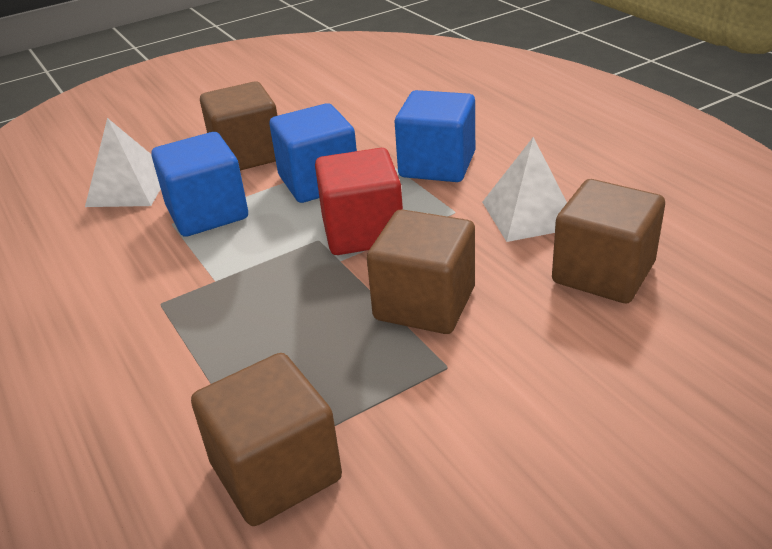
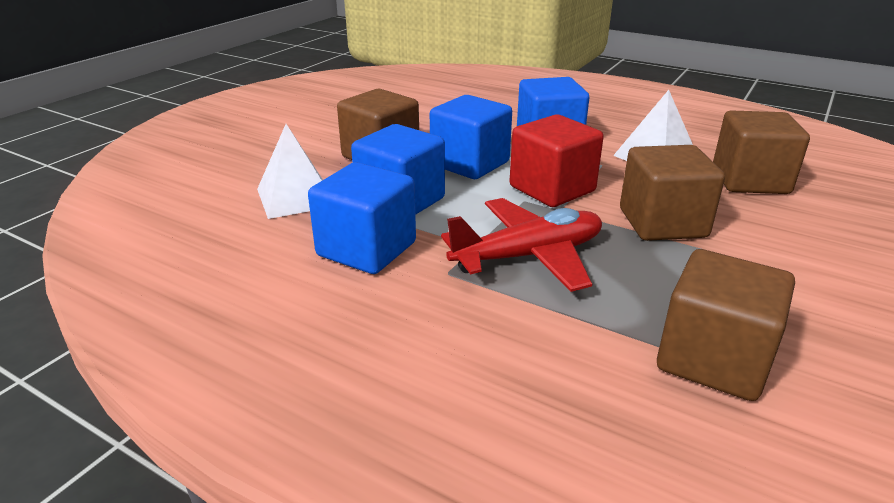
camera: 30 degrees left, 5 degrees down
none -> blue cube [308,162,416,274]
none -> red plane [441,198,602,292]

